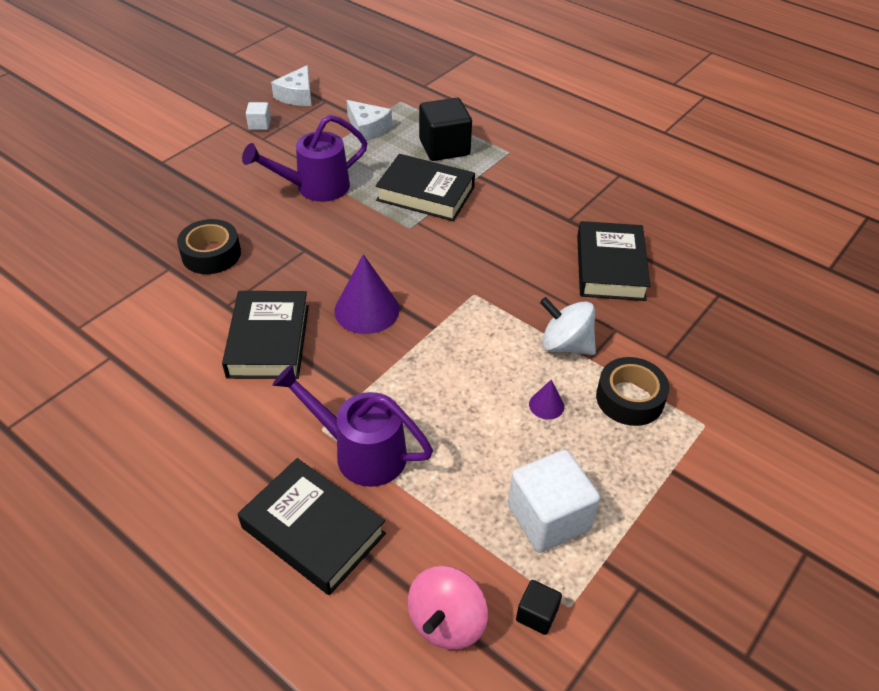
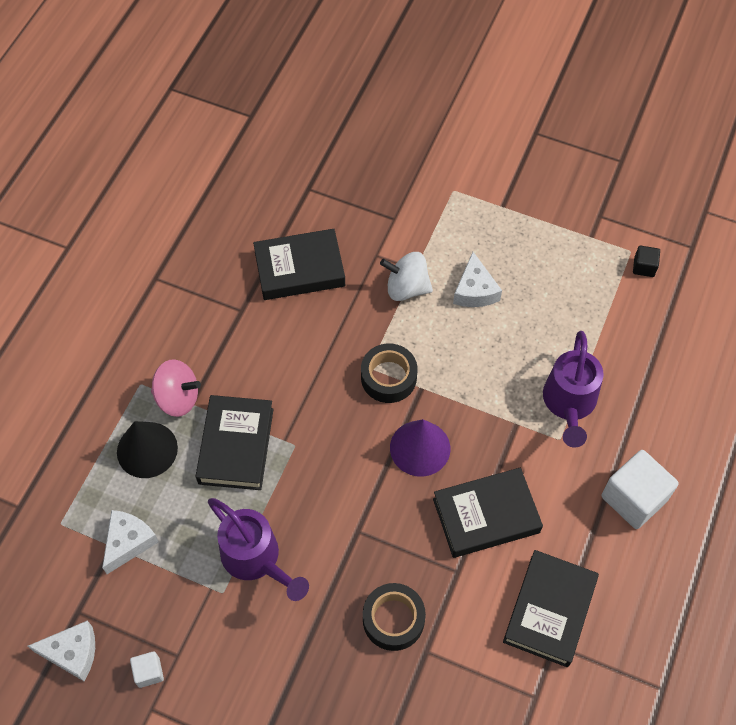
camera: 105 degrees left, 15 degrees up
black book [238,458,386,595] -> black book moved to [503,550,599,667]
pink spinning top [408,566,488,650] -> pink spinning top moved to [151,359,201,417]
black cube [419,98,472,161] -> black cone [117,421,178,478]
white cube [508,450,600,553] -> white cube moved to [601,450,679,529]
purple cone [529,380,564,420] -> white cheese [453,252,502,307]
white spinning top [540,297,596,355] -> white spinning top turned 90 degrees clockwise [380,252,433,301]
black tape [596,357,670,426] -> black tape moved to [361,343,417,403]

